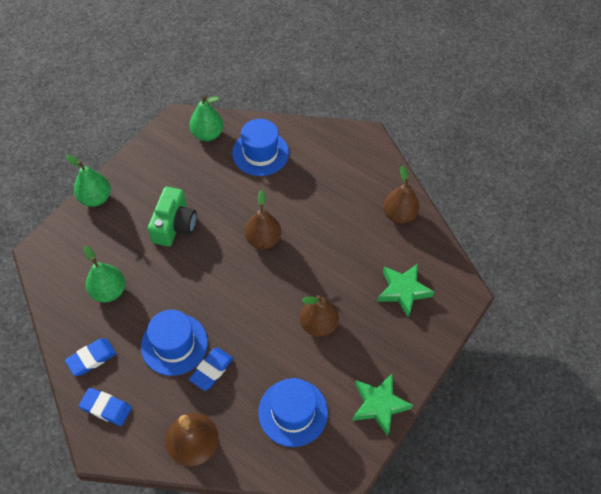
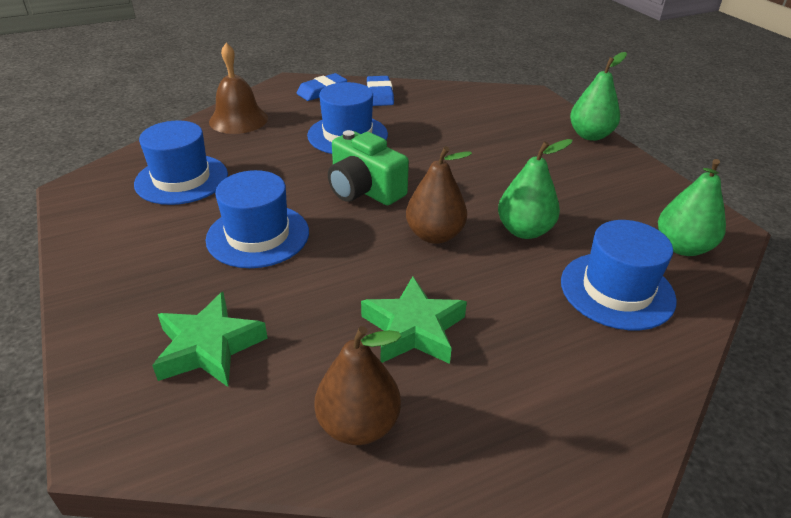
camera: 120 degrees right, 20 degrees down
green pear [84,246,125,303] -> green pear moved to [498,139,573,239]
green camera [148,186,197,246] -> green camera moved to [328,130,409,205]
blue eraser [189,348,233,391] -> none
brown pear [300,295,339,337] -> blue hat [206,170,309,268]
green star [352,374,413,436] -> green star moved to [361,276,467,364]

